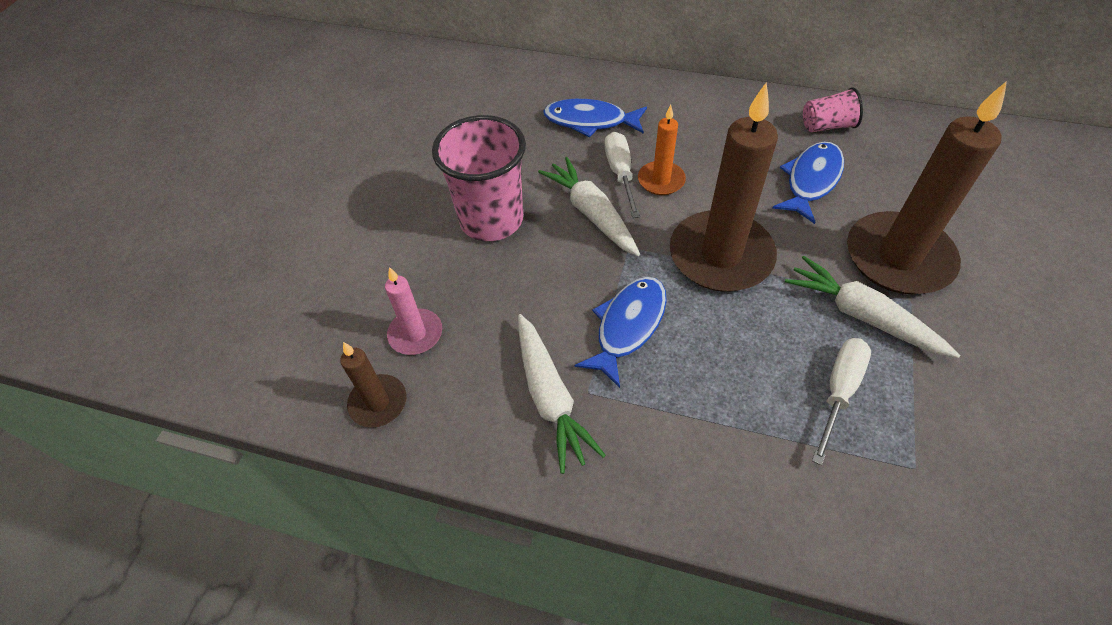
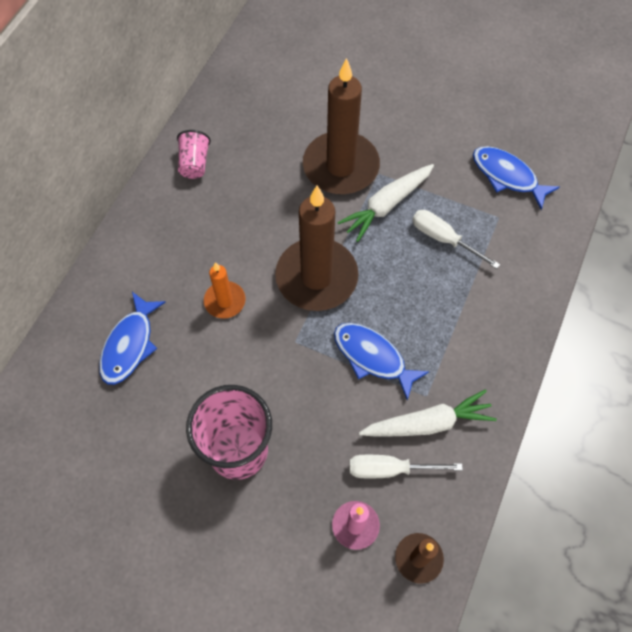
camera: 85 degrees left, 10 degrees up
white carrot [538,157,640,256] -> none
white screwdriver [605,132,640,218] -> white screwdriver moved to [350,455,463,478]
blue fish [772,141,844,224] -> blue fish moved to [473,146,560,210]

